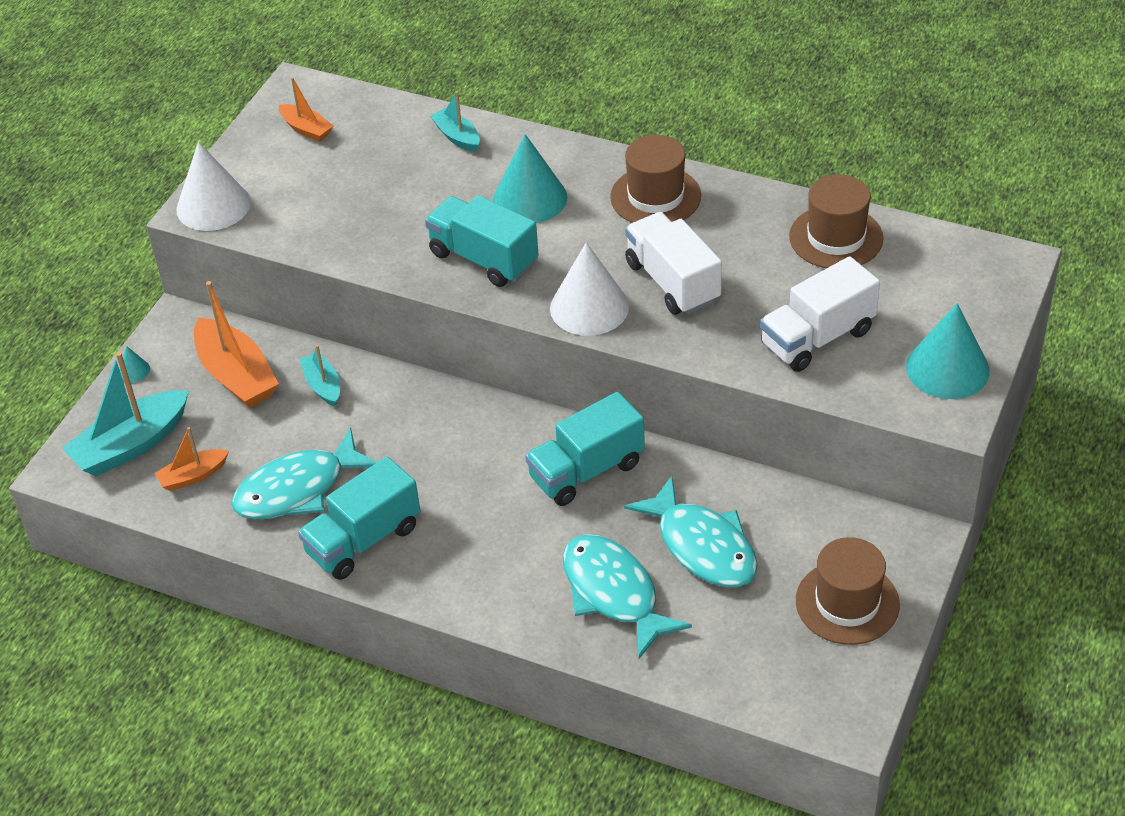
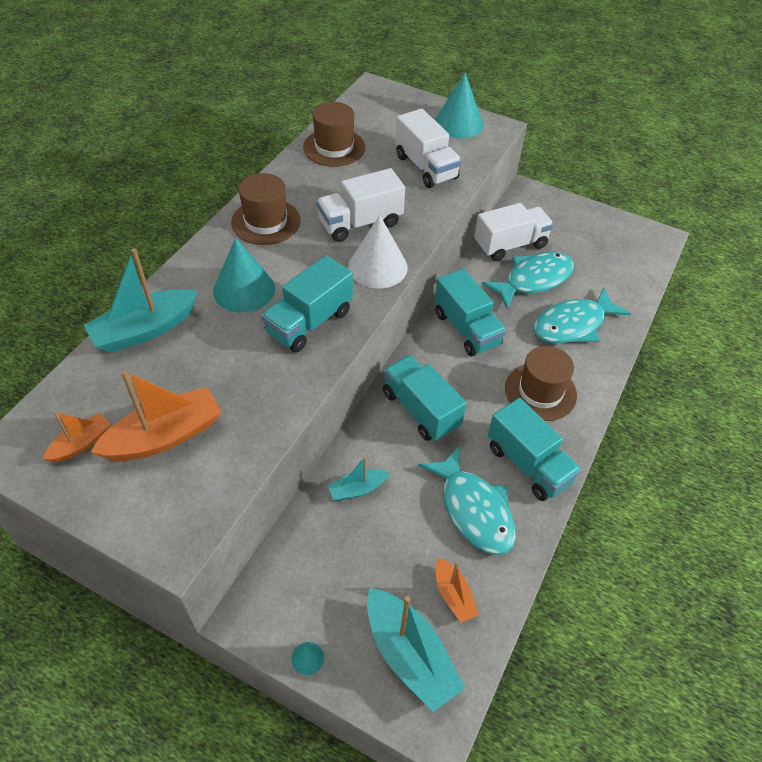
camera: 90 degrees left, 5 degrees up
white cone [176,142,251,231] -> none
orange boat [194,281,279,408] -> orange boat moved to [91,370,222,461]
turquoise boat [430,91,480,152] -> turquoise boat [83,248,198,353], size x1.83
brown hat [796,537,900,645] -> brown hat moved to [505,346,577,421]
none -> turquoise truck [383,355,466,441]
none -> white truck [474,203,554,261]

